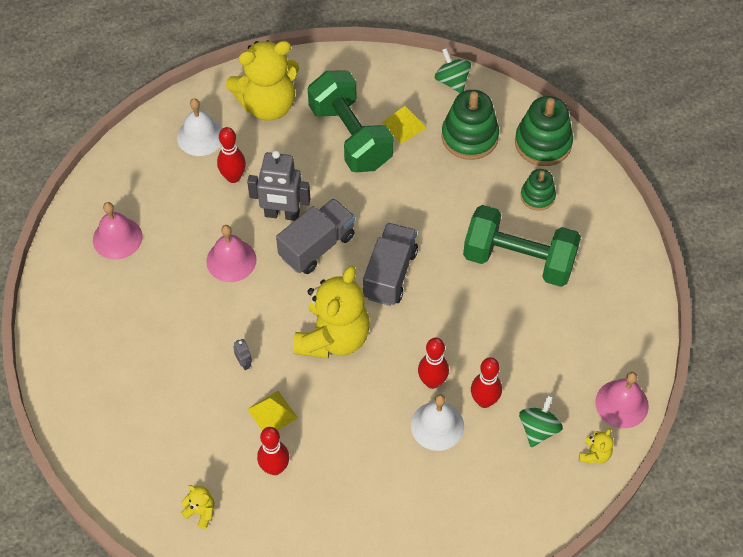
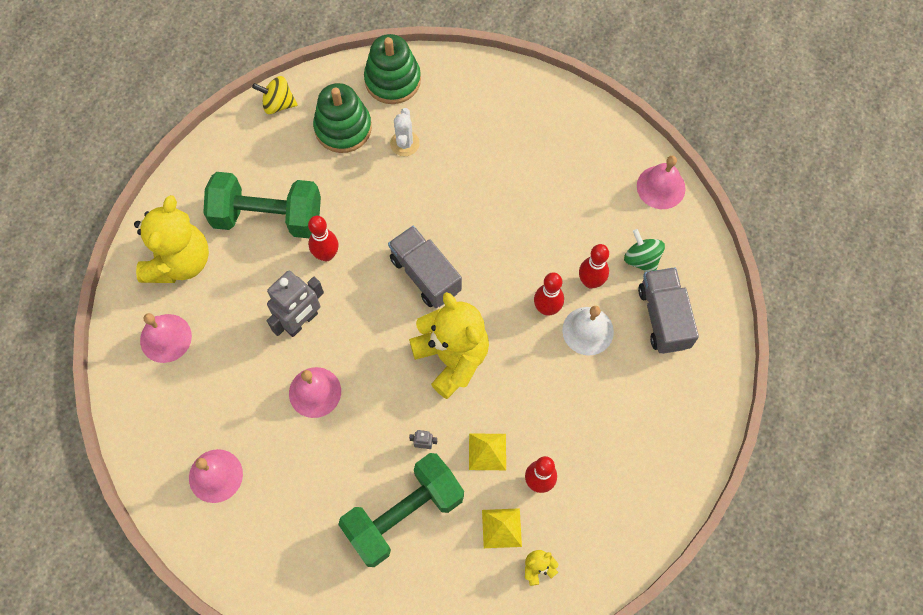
camera: 55 degrees left, 10 degrees up
white bell [177,98,223,156] -> pink bell [140,313,192,363]
red bowling pin [217,127,246,183] -> red bowling pin moved to [308,216,338,261]
grey truck [276,198,355,274] -> grey truck moved to [638,267,699,354]
yellow pyramid [382,106,427,144] -> yellow pyramid moved to [482,508,522,548]
green spinning top [435,48,471,93] -> yellow spinning top [252,76,298,114]
green dumbbell [463,205,581,287] -> green dumbbell moved to [338,453,464,567]
green stacking toy [521,169,556,211] -> none
yellow teddy bear [579,428,614,464] -> none
none -> white cactus [390,108,420,156]

